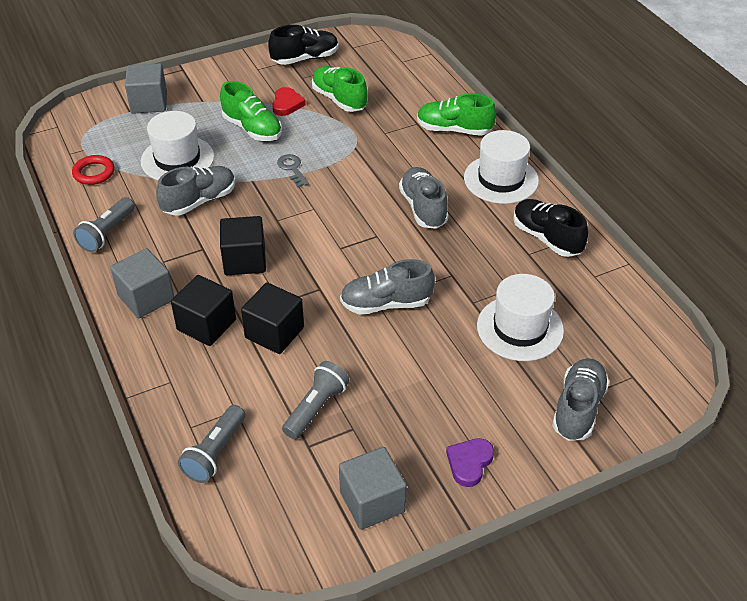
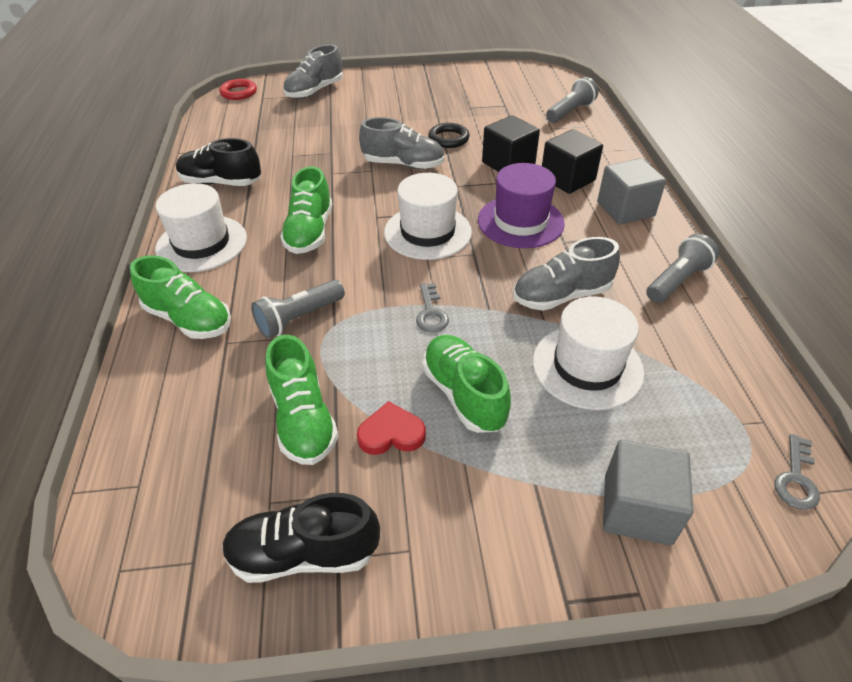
camera: 160 degrees left, 0 degrees up
red ring [72,155,115,185] -> red ring moved to [219,79,257,100]
black cube [220,216,266,275] -> purple hat [478,163,565,248]
red heart [272,87,306,116] -> red heart turned 60 degrees clockwise [357,401,426,455]
grey flashlight [282,361,350,439] -> grey flashlight moved to [251,280,345,339]
grey cube [339,447,407,530] -> none
grey shoe [399,167,448,229] -> green shoe [280,166,332,254]
purple heart [446,438,494,487] -> none
white hat [477,274,564,361] -> white hat moved to [384,173,472,260]
black shoe [513,199,588,257] -> black shoe turned 120 degrees clockwise [176,138,261,186]
none -> black ring [428,123,470,148]
none -> grey key [774,434,820,510]

